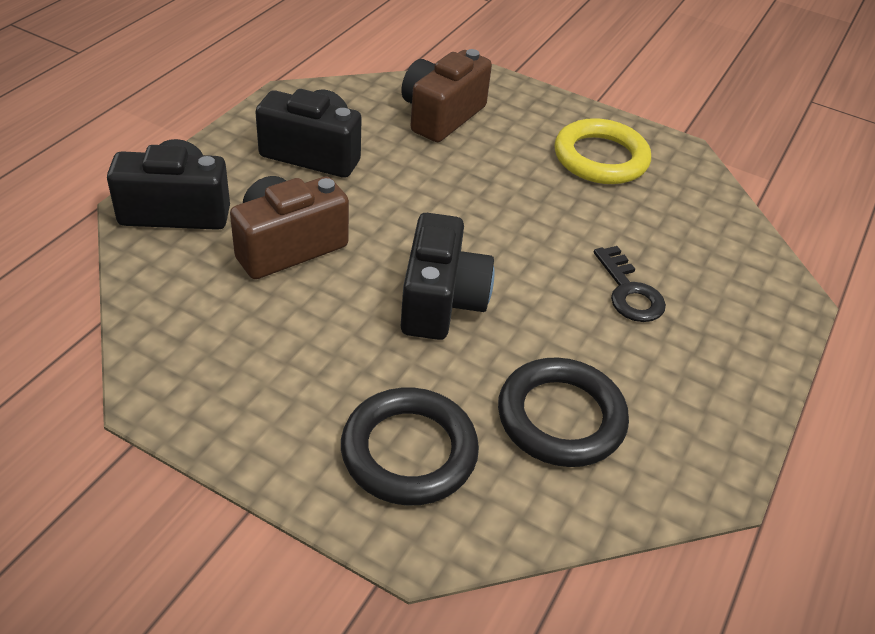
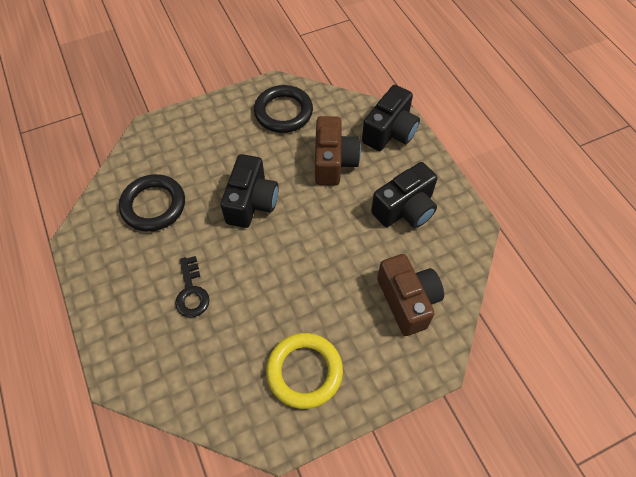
camera: 130 degrees right, 15 degrees up
black ring [341,388,479,505] -> black ring moved to [254,85,313,133]
black camera [401,213,495,340] -> black camera turned 120 degrees counterclockwise [220,154,279,228]
black key [594,246,666,322] -> black key turned 120 degrees counterclockwise [175,256,210,317]

